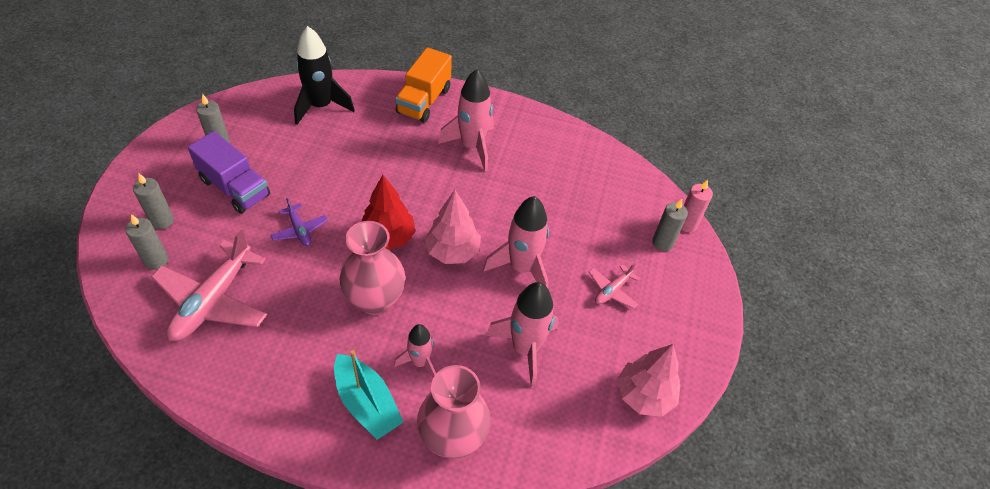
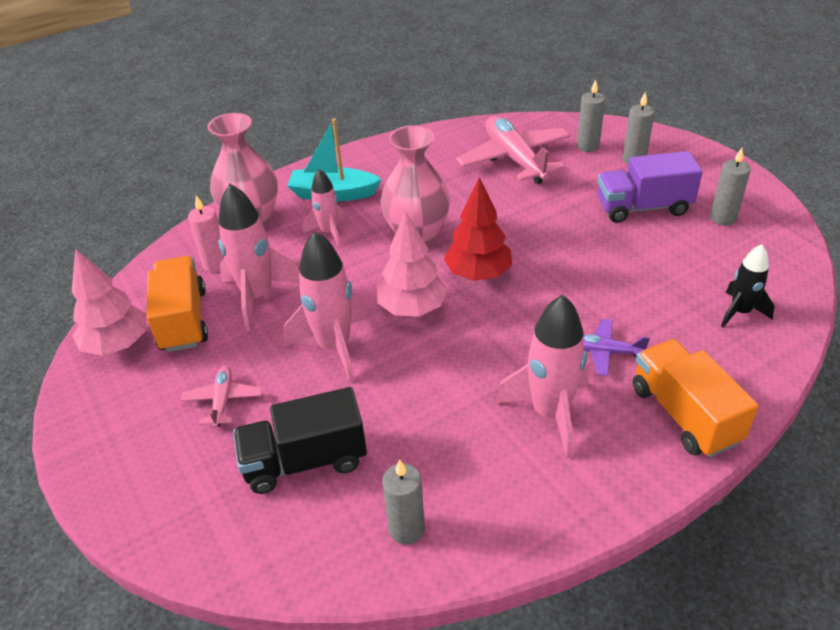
camera: 140 degrees right, 10 degrees down
purple plane [270,198,328,246] -> purple plane moved to [584,319,650,376]
black rocket [294,26,355,125] -> black rocket [721,244,775,327], size x0.61
grey candle [652,199,688,251] -> grey candle moved to [382,459,425,544]
pink candle [681,180,713,232] -> pink candle moved to [188,195,224,272]
none -> orange truck [147,256,208,352]
none -> black truck [233,387,367,494]

